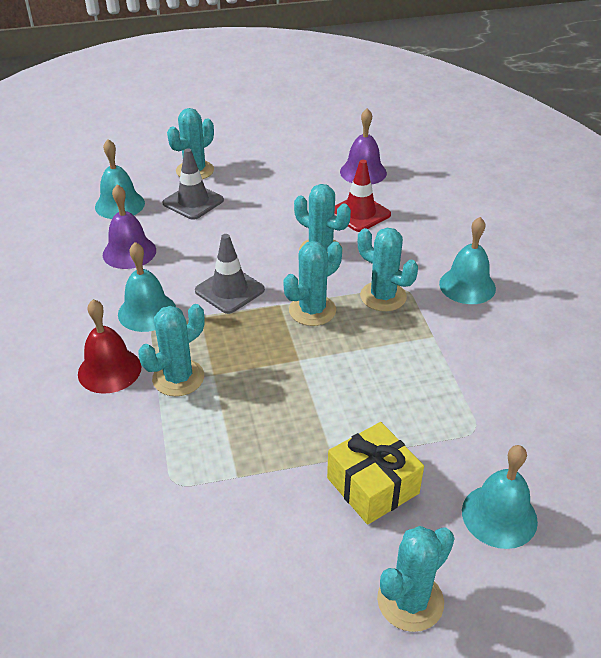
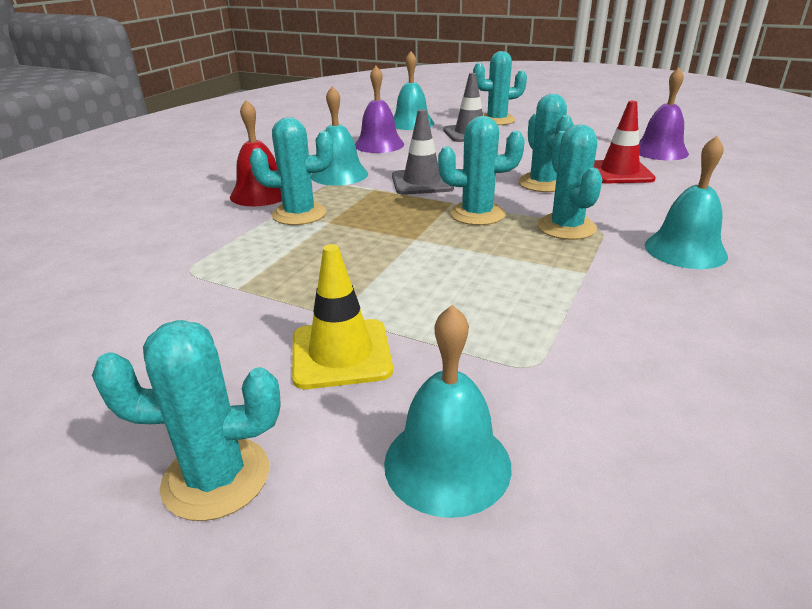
camera: 40 degrees right, 10 degrees down
yellow gift [327,422,424,525] -> yellow traffic cone [292,244,393,389]

